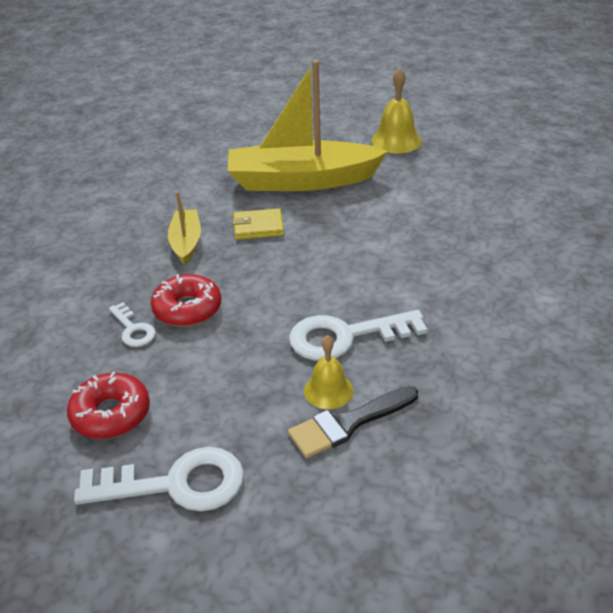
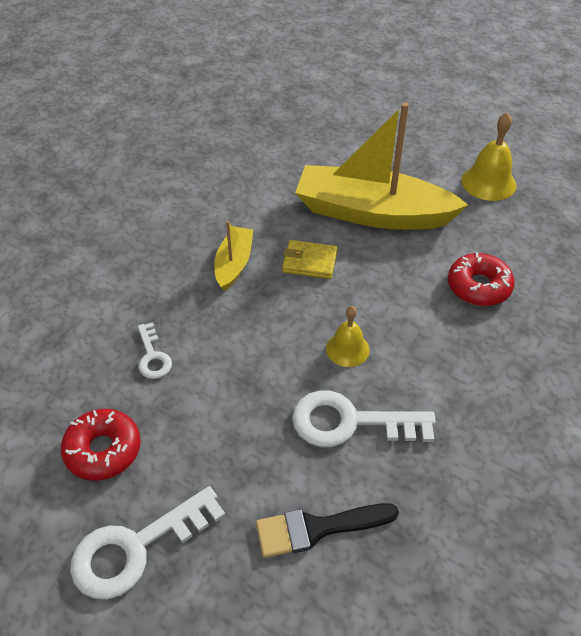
camera: 15 degrees right, 10 degrees up
white key [74,447,244,511] -> white key turned 135 degrees clockwise [70,486,226,599]
red donut [151,274,221,327] -> red donut moved to [448,252,515,306]
yellow bell [304,335,353,409] -> yellow bell moved to [326,306,369,367]

